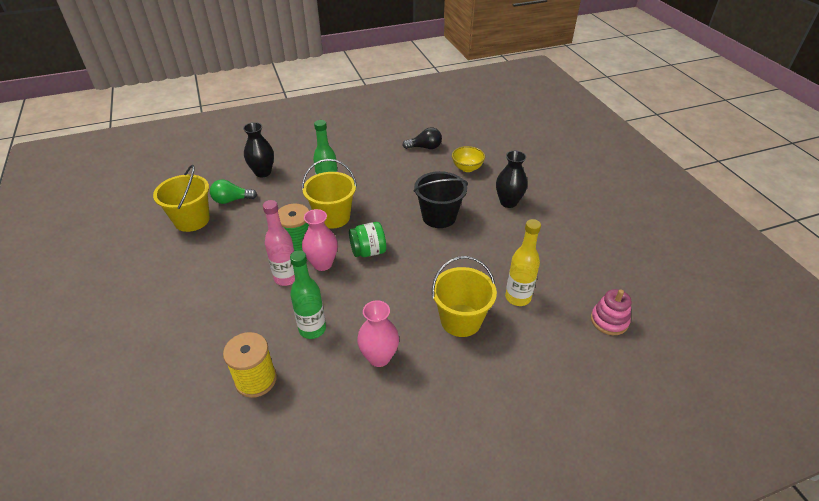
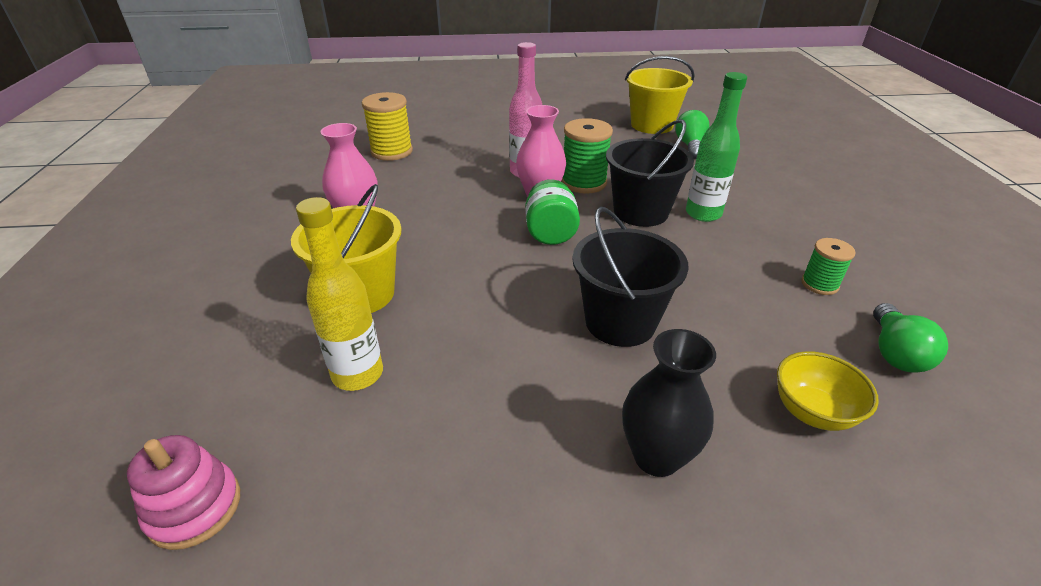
camera: 105 degrees right, 5 degrees down
black vase [243,122,274,177] -> none
green bottle [290,250,326,339] -> none
yellow bucket [302,159,357,229] -> black bucket [606,119,694,227]
black light bulb [402,127,442,149] -> green light bulb [873,303,948,373]
none -> green spool [801,238,856,295]

